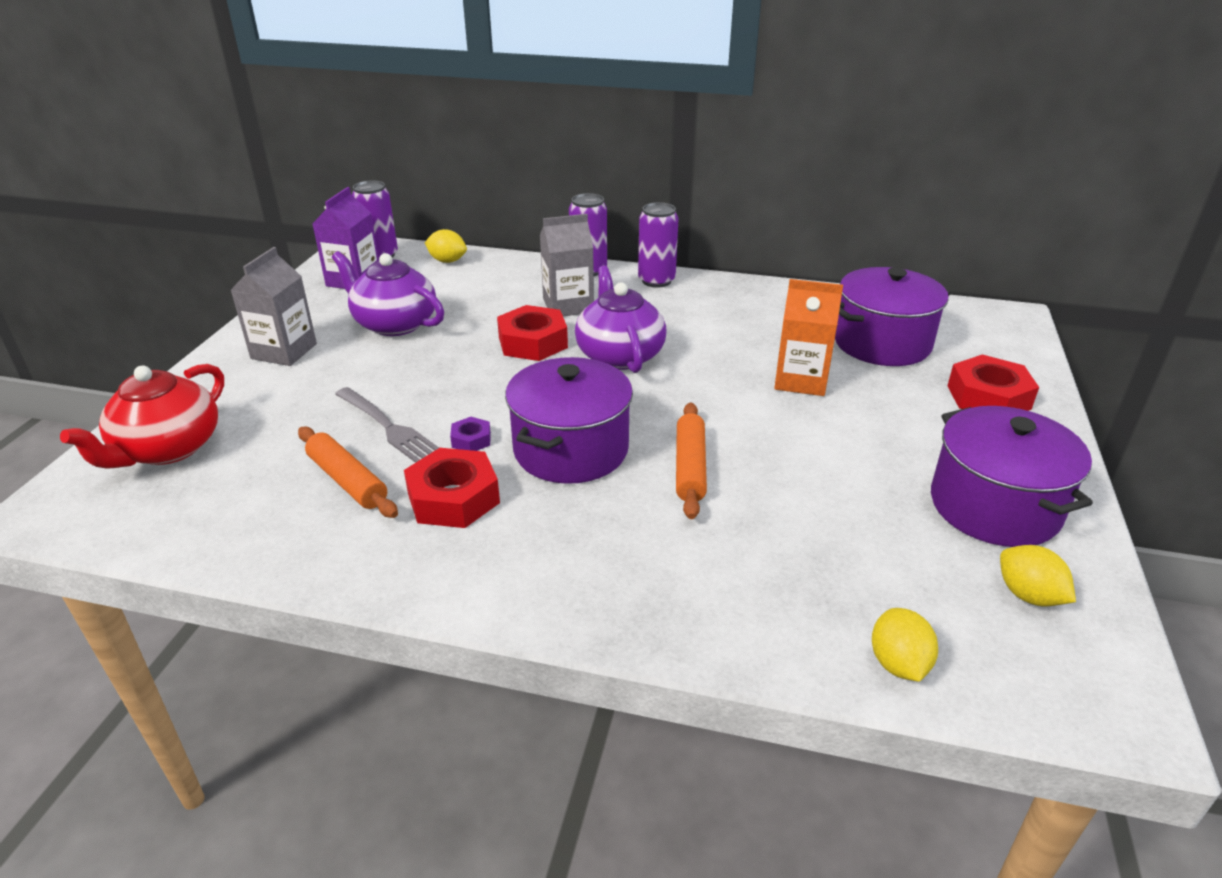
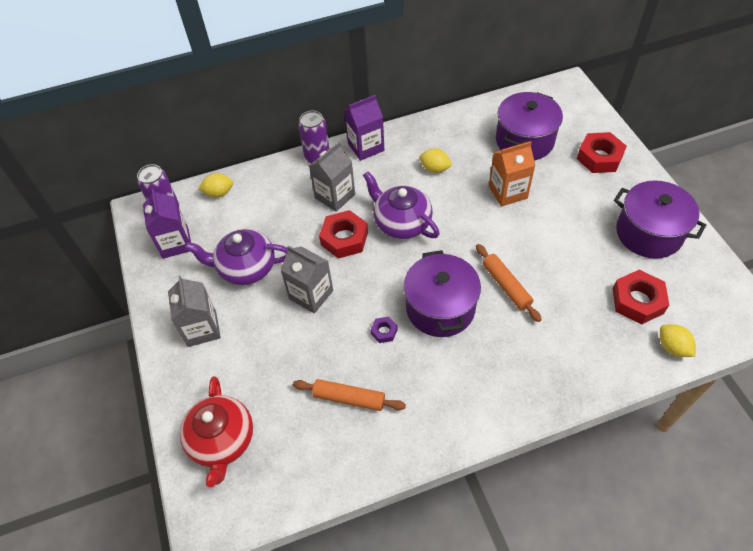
camera: 30 degrees left, 20 degrees up
grey fork [335,387,439,463] -> none
red nut [404,448,500,528] -> red nut moved to [613,270,669,325]
purple can [638,202,678,288] -> purple carton [344,95,384,161]
yellow lemon [1000,545,1076,607] -> yellow lemon moved to [419,148,452,173]
none -> grey carton [280,246,333,314]

